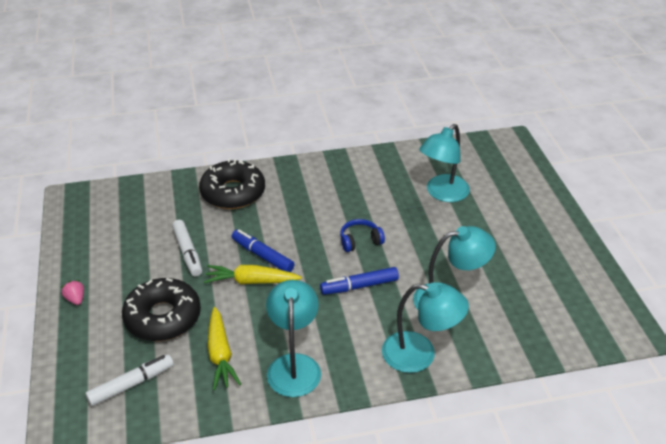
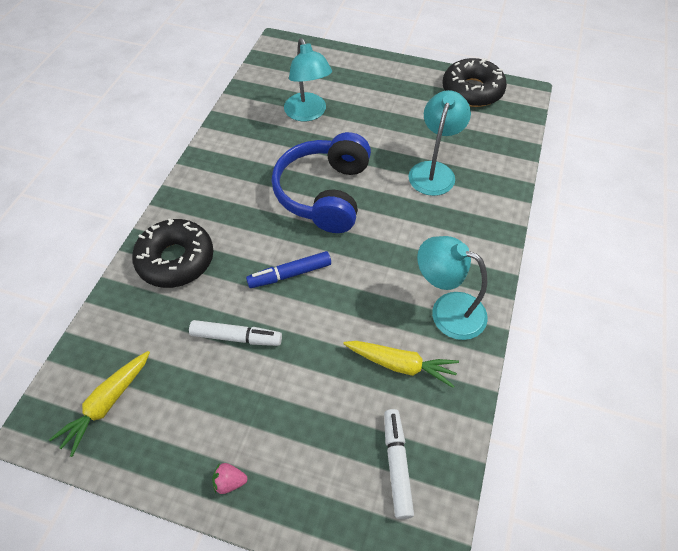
camera: 60 degrees left, 15 degrees up
black donut [122,278,201,341] -> black donut moved to [443,58,507,107]
yellow carrot [204,265,302,284] -> yellow carrot moved to [49,351,150,457]
blue marker [320,267,399,295] -> none
blue headphones [340,219,385,252] -> blue headphones [272,132,371,233], size x2.35
turquoise lamp [382,283,469,373] -> none

